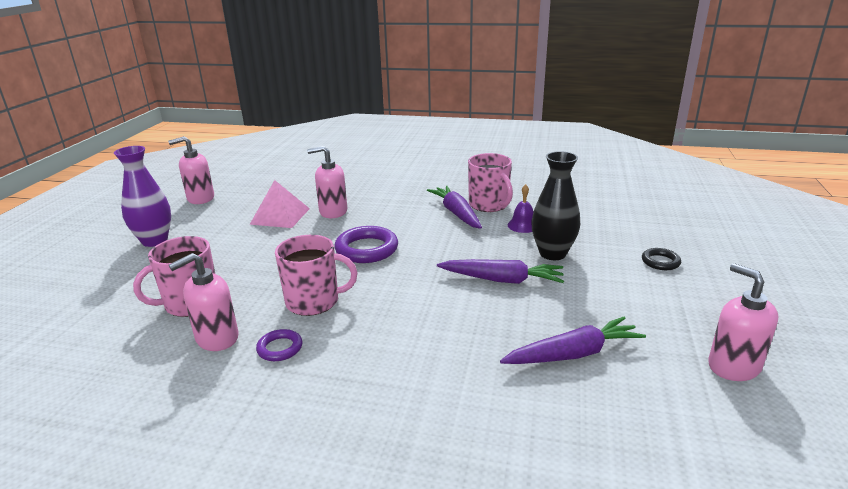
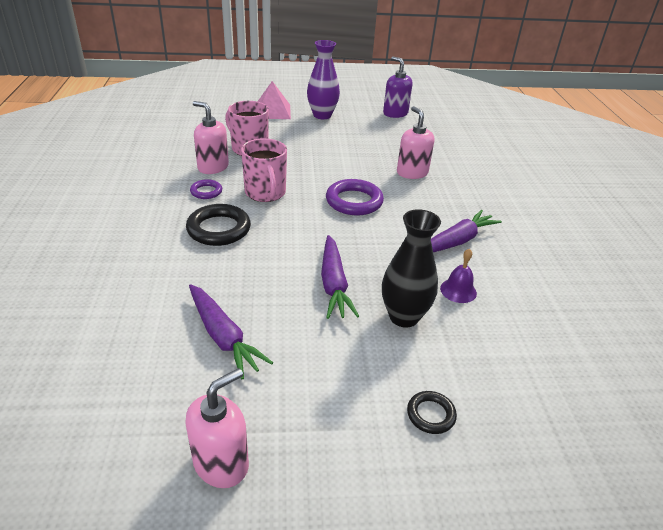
camera: 70 degrees right, 10 degrees up
pink soap dispenser [168,136,214,204] -> purple soap dispenser [383,56,413,118]
pink pyramid [249,180,310,228] -> pink pyramid moved to [257,81,291,119]
pink mug [468,153,513,212] -> none
none -> black ring [186,204,251,246]

